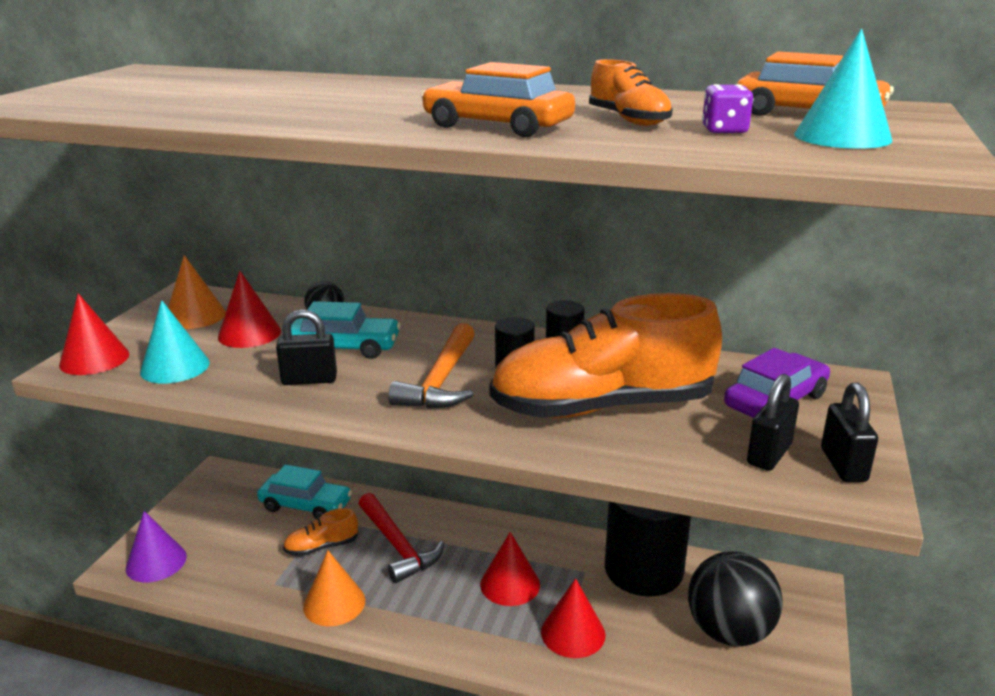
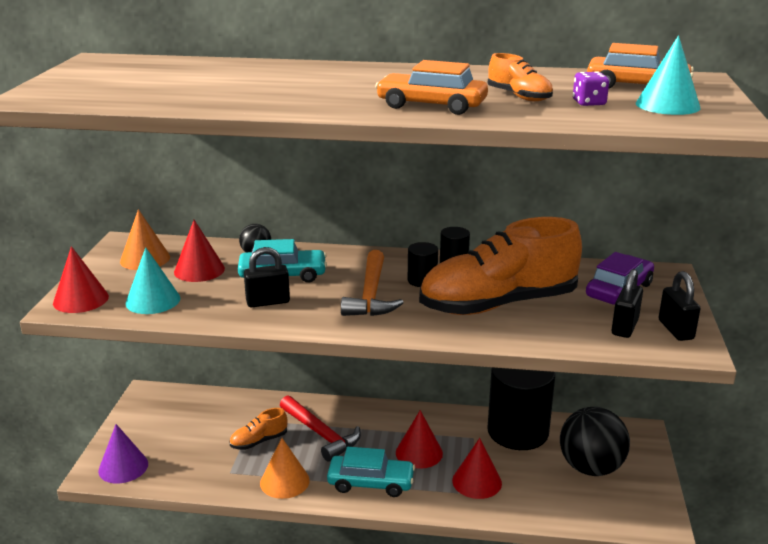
camera: 10 degrees left, 0 degrees up
turquoise car [257,465,352,519] -> turquoise car moved to [327,447,415,497]

